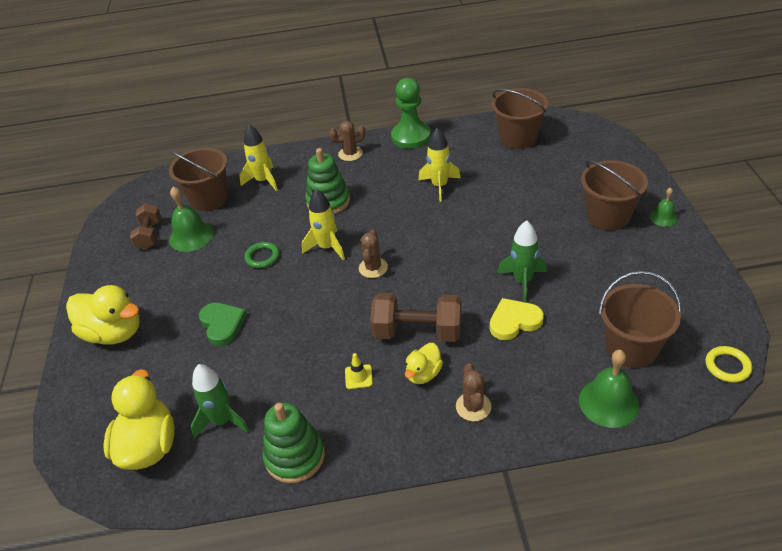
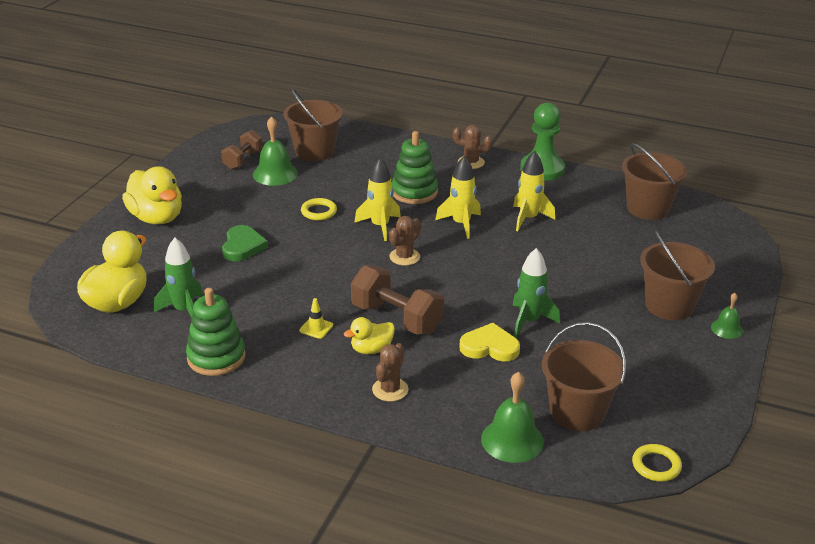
camera: 25 degrees right, 10 degrees down
yellow rocket [239,125,278,191] -> yellow rocket moved to [435,156,481,239]
green ring [244,242,280,268] -> yellow ring [301,198,337,220]

